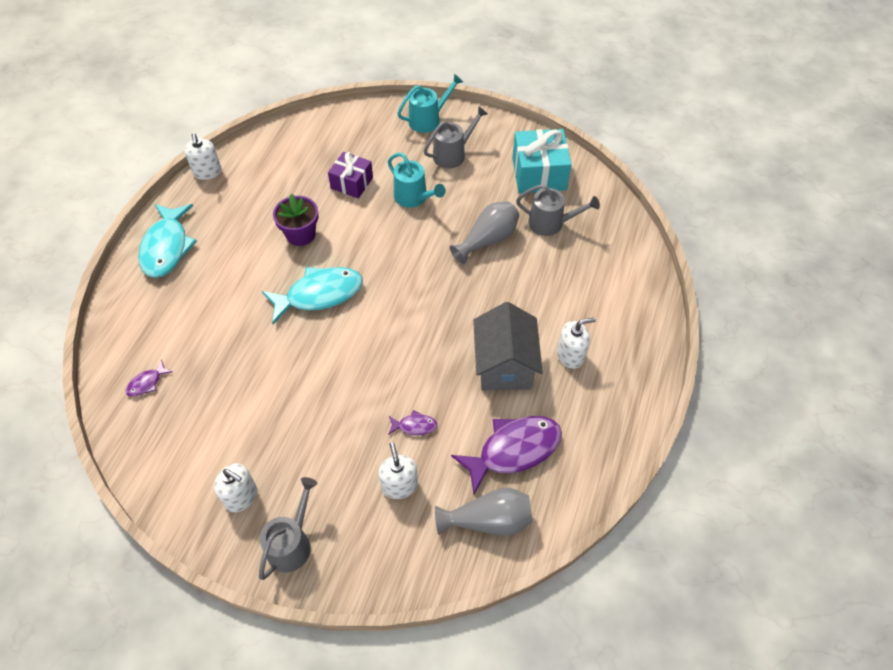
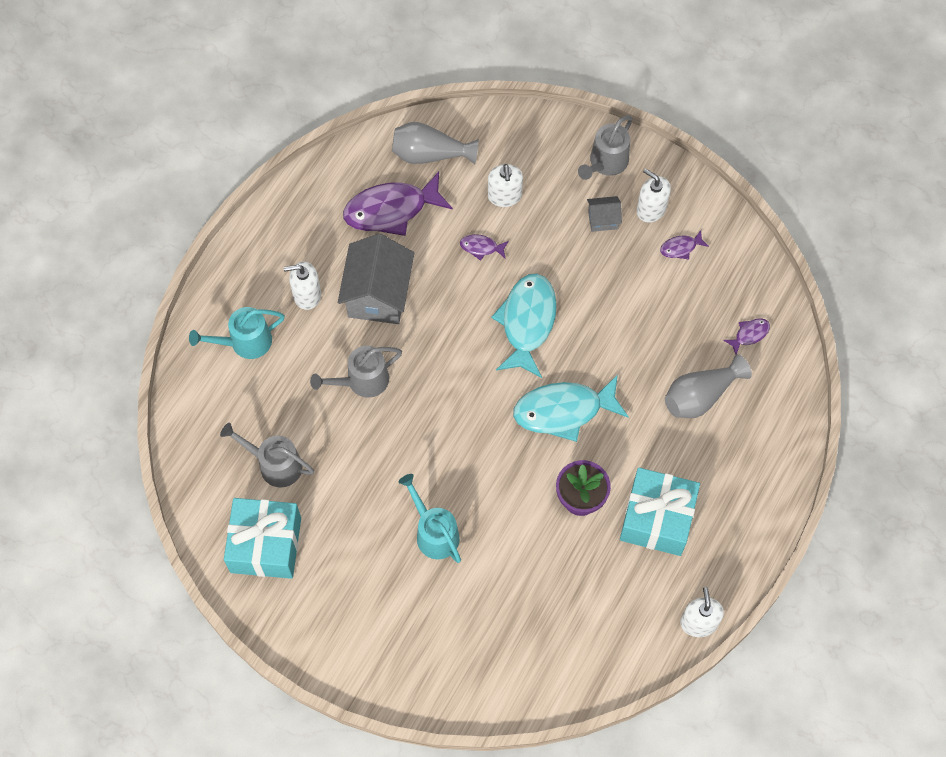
camera: 170 degrees left, 10 degrees up
turquoise fish [138,204,197,278] -> turquoise fish moved to [491,274,557,378]
purple gift [328,152,373,198] -> none
turquoise watering can [397,74,463,133] -> turquoise watering can moved to [189,307,285,359]
grey watering can [424,106,488,168] -> grey watering can moved to [310,346,402,398]
grey vase [450,201,519,264] -> grey vase moved to [665,354,752,418]
none -> grey house [587,196,622,232]
none -> turquoise gift [620,467,700,556]
none -> purple fish [660,230,709,259]

